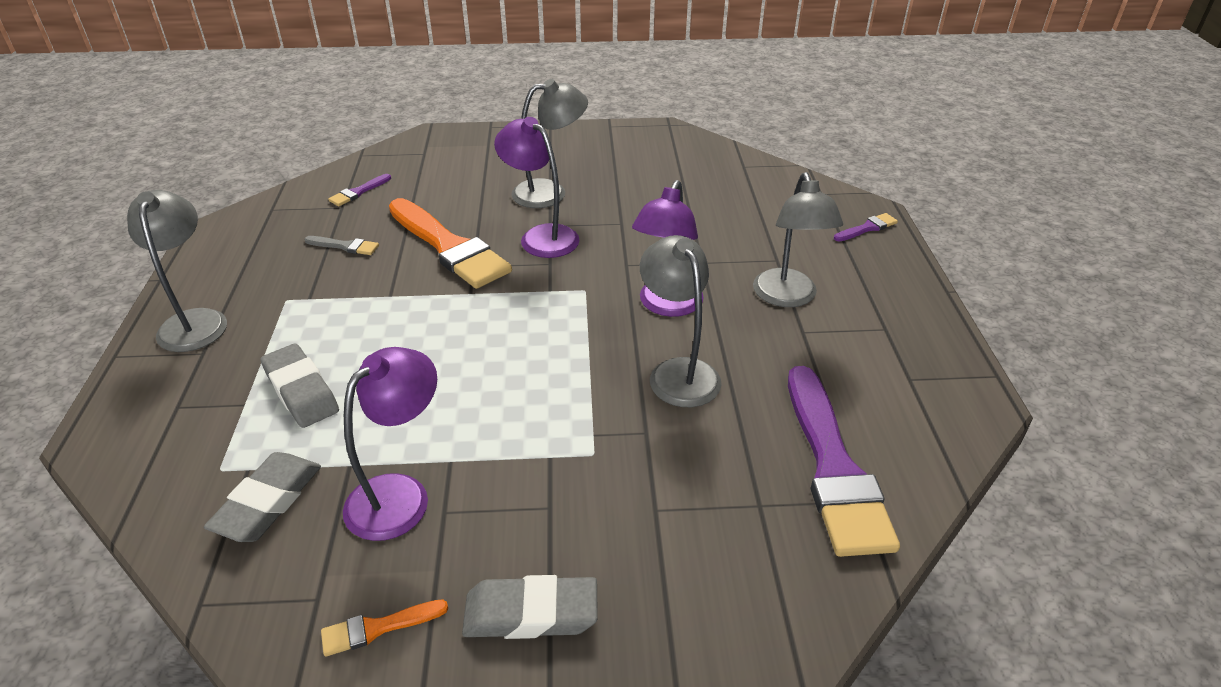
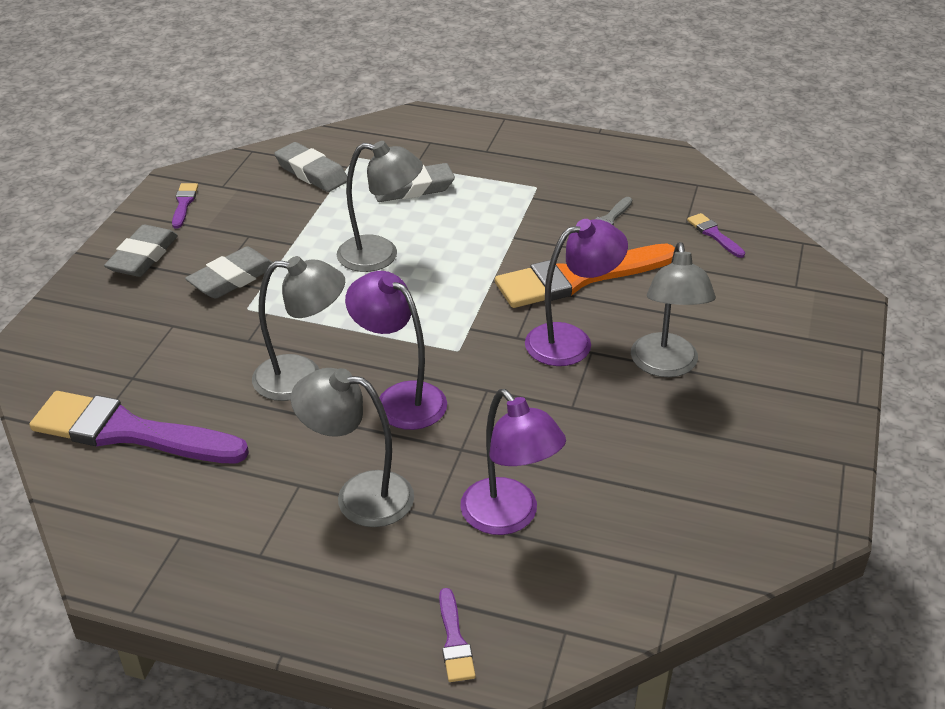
camera: 110 degrees right, 0 degrees up
grey lamp [127,190,227,352] -> grey lamp moved to [337,141,423,272]
orange brush [321,599,448,657] -> purple brush [172,183,198,228]
purple lamp [343,347,437,541] -> purple lamp moved to [460,389,566,535]
none -> grey eraser [185,247,273,299]

